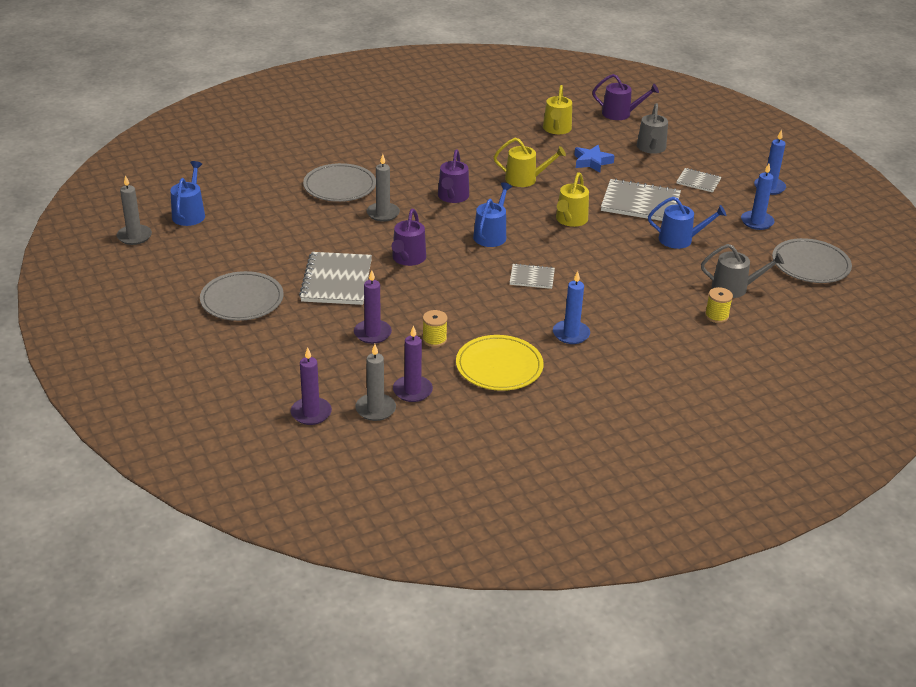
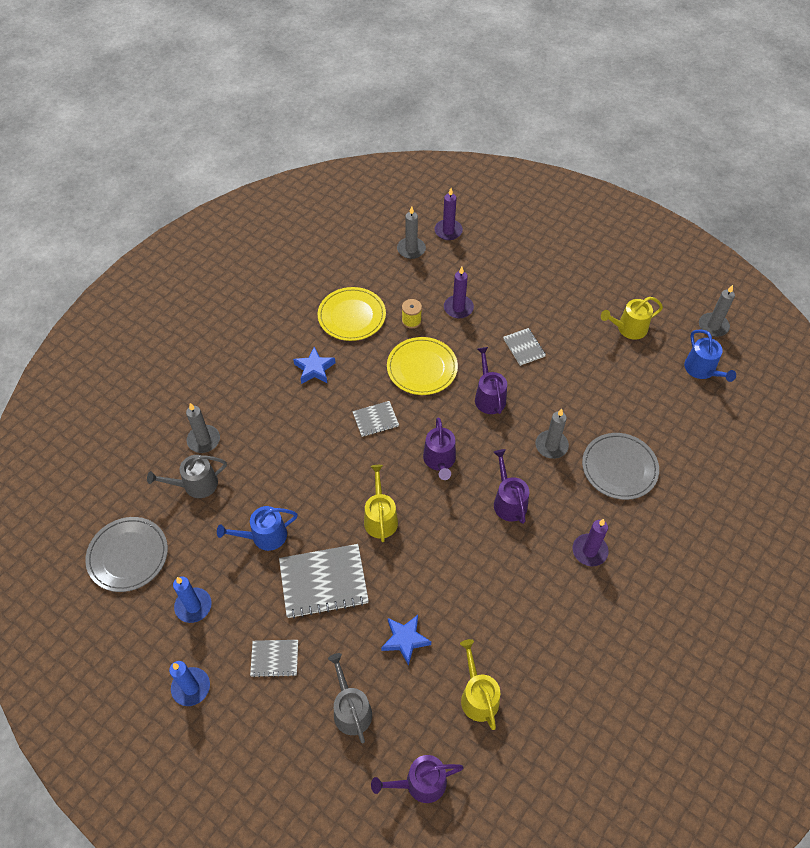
camera: 155 degrees right, 20 degrees up
grey plate [200,271,284,321] -> none
grey notebook [299,252,372,305] -> grey notebook [503,328,546,366], size x0.54
purple candle [393,325,433,402] -> purple candle moved to [572,519,608,566]
blue watering can [473,182,512,247] -> purple watering can [423,417,456,480]
yellow watering can [494,138,566,187] -> yellow watering can moved to [601,297,663,340]
blue candle [553,271,590,344] -> blue star [293,347,335,384]
yellow spool [705,287,733,323] -> grey candle [186,403,220,453]
none -> yellow plate [387,337,458,395]

